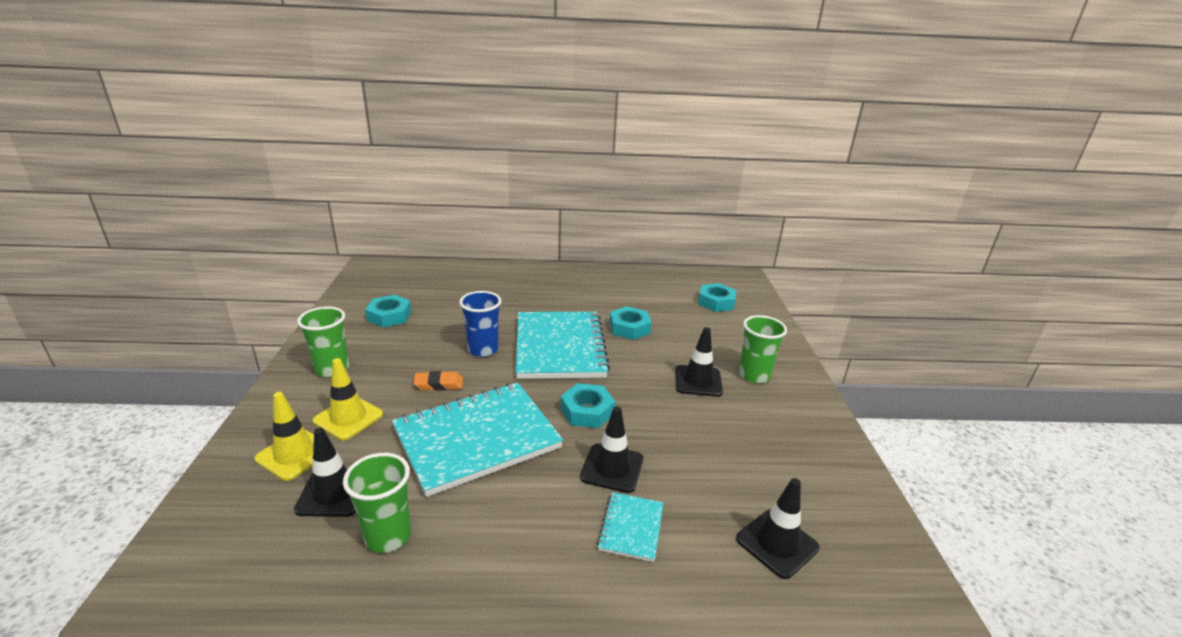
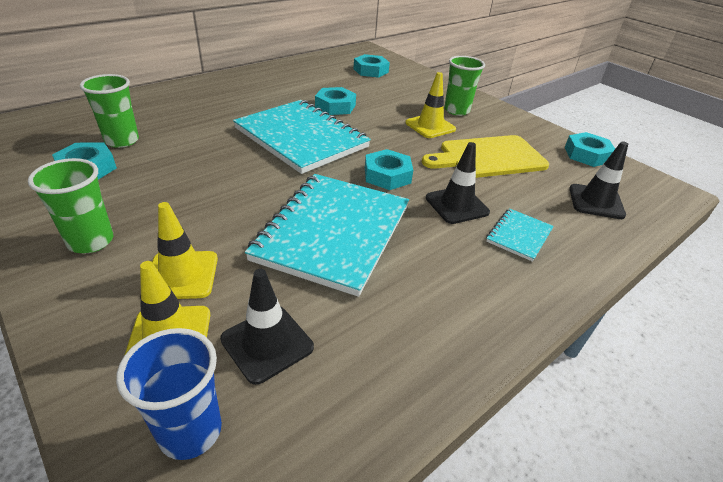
camera: 40 degrees left, 10 degrees up
green cup [343,453,411,553] -> green cup moved to [80,74,139,148]
orange eraser [413,371,463,391] -> none
blue cup [459,291,501,357] -> blue cup moved to [116,328,222,460]
turquoise notebook [597,492,663,562] -> turquoise notebook turned 60 degrees clockwise [486,208,554,262]
black traffic cone [675,327,723,397] -> yellow traffic cone [405,72,456,138]
none -> yellow cutting board [422,135,549,178]
none -> turquoise nut [565,132,615,167]

